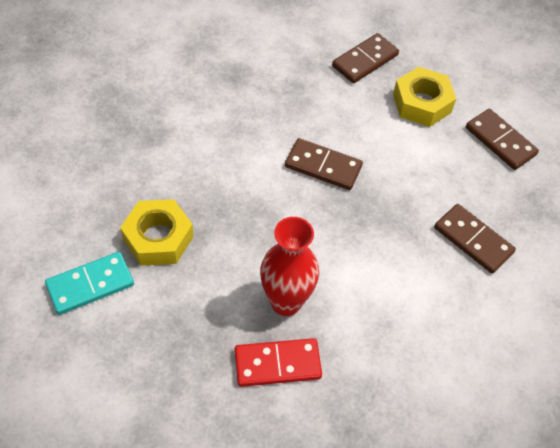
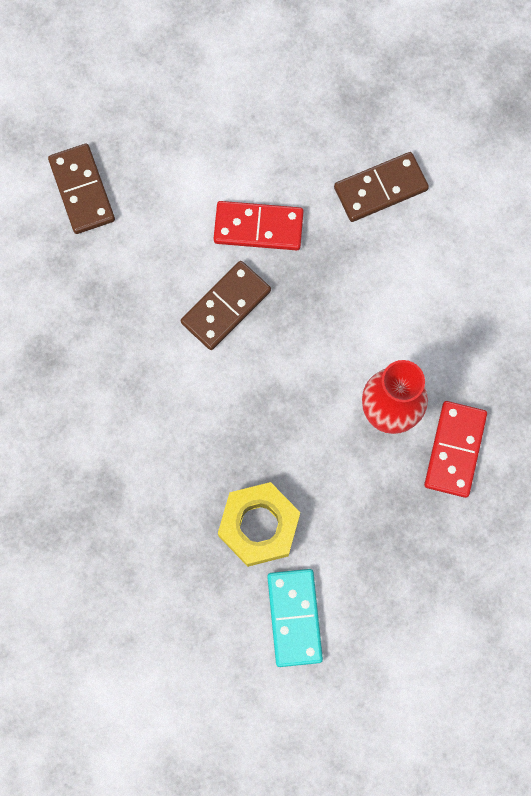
camera: 65 degrees left, 20 degrees up
yellow nut [393,67,456,127] -> none
brown domino [466,109,539,170] -> none
none -> red domino [214,201,304,250]

